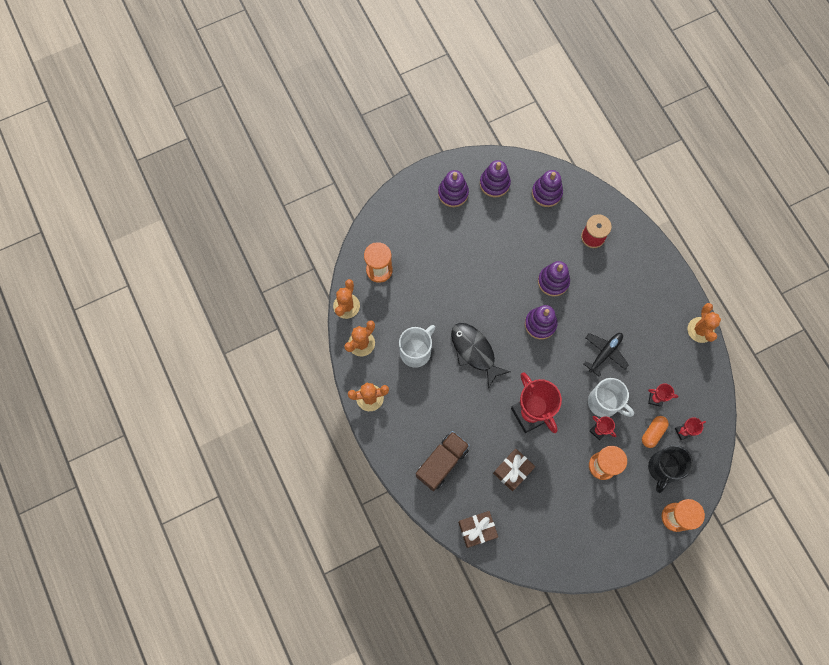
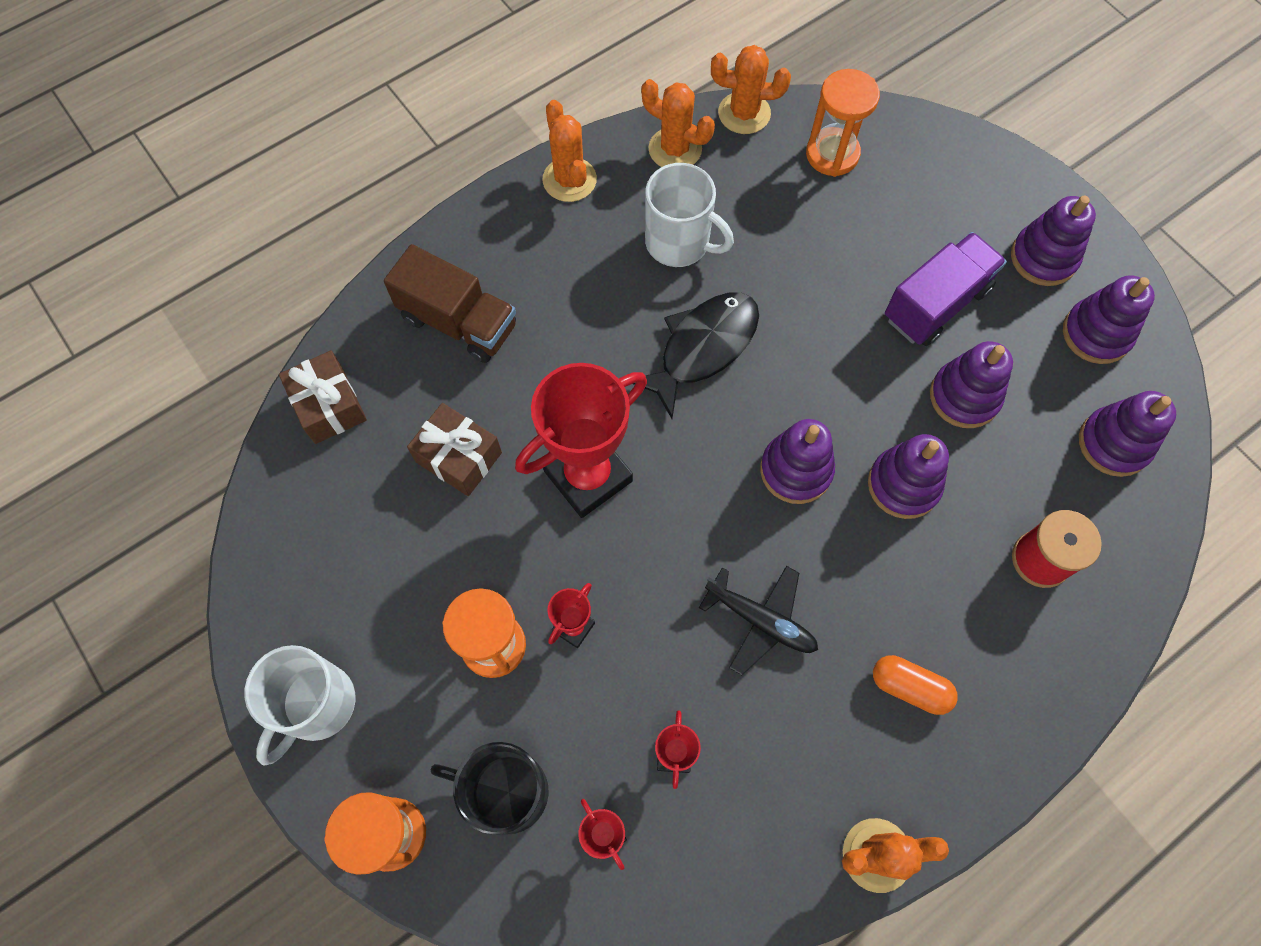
camera: 80 degrees right, 5 degrees down
white mug [588,378,634,417] -> white mug moved to [244,645,355,766]
orange capsule [642,416,669,448] -> orange capsule moved to [873,655,958,715]
none -> purple truck [885,232,1007,346]
none -> purple stacking toy [930,341,1013,428]

